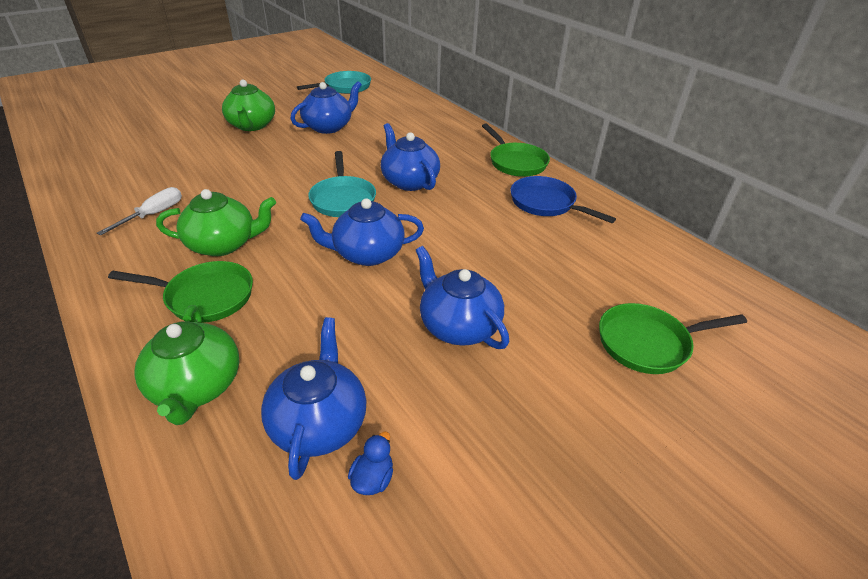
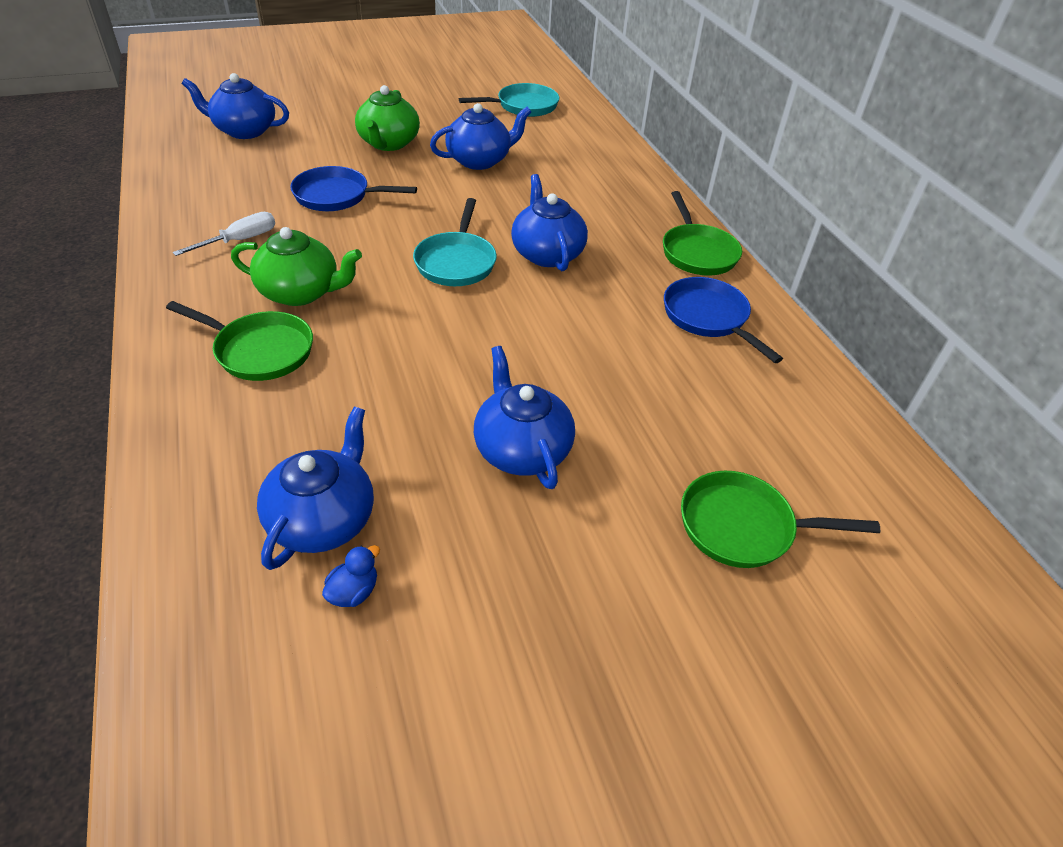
camera: 15 degrees right, 5 degrees up
green teapot [134,305,239,425] -> none
blue teapot [300,198,424,266] -> blue teapot moved to [182,73,289,139]
none -> blue pan [290,166,417,211]

